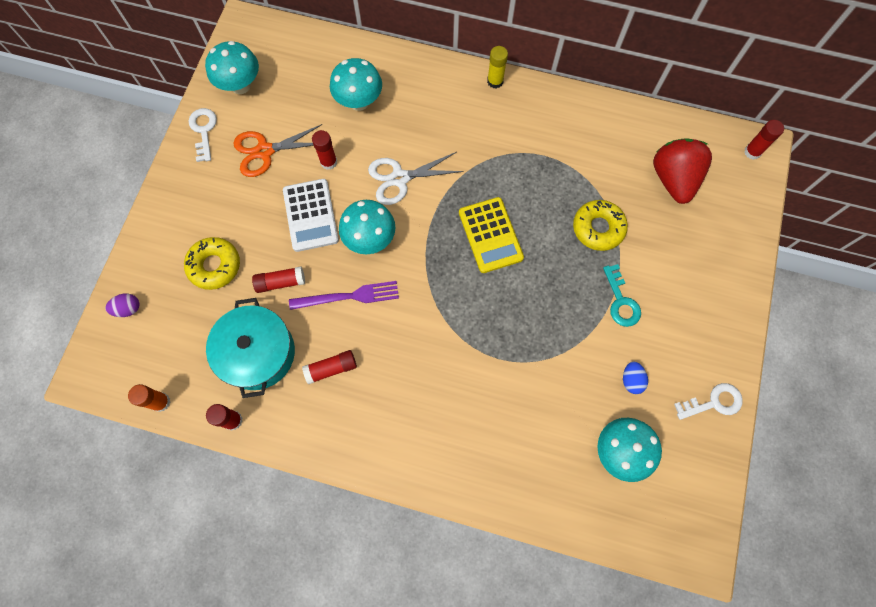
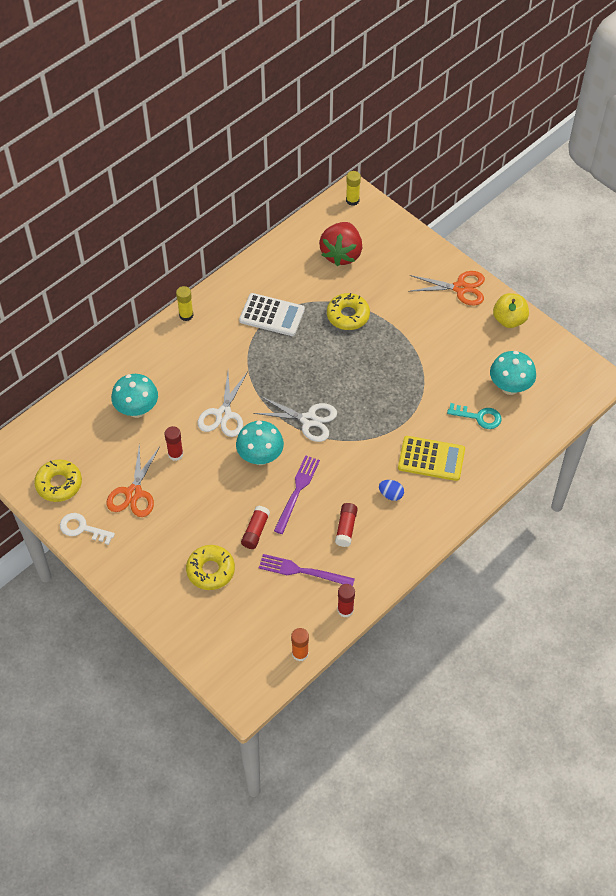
camera: 60 degrees left, 15 degrees down
purple egg [105,293,140,317] -> none
turquoise mushroom [205,41,259,94] -> yellow donut [34,459,82,502]
turquoise pot [206,298,295,398] -> purple fork [259,554,355,586]
white calculator [283,179,339,252] -> white calculator moved to [239,293,305,336]
yellow calculator [459,197,524,273] -> yellow calculator moved to [398,436,465,481]
turquoise key [603,264,641,327] -> turquoise key moved to [447,403,502,429]
blue egg [623,362,648,394] -> blue egg moved to [379,480,404,501]
red strawberry [653,138,712,204] -> red strawberry turned 105 degrees counterclockwise [319,222,362,266]
white key [674,383,743,420] -> yellow apple [493,293,529,328]
red glue stick [744,120,784,160] -> yellow glue stick [346,171,361,206]
none -> white scissors [253,396,337,442]
none -> orange scissors [408,271,485,306]

